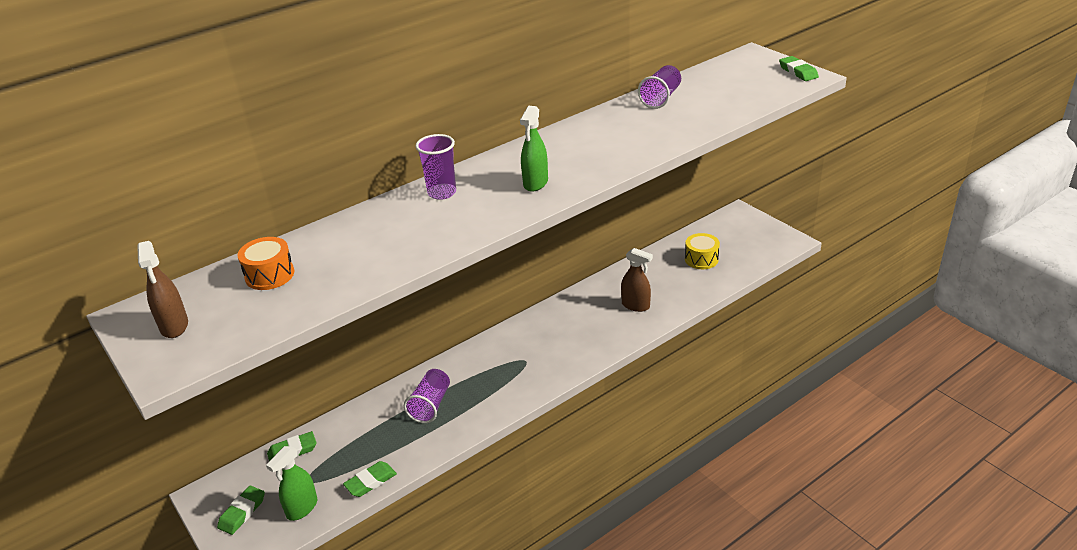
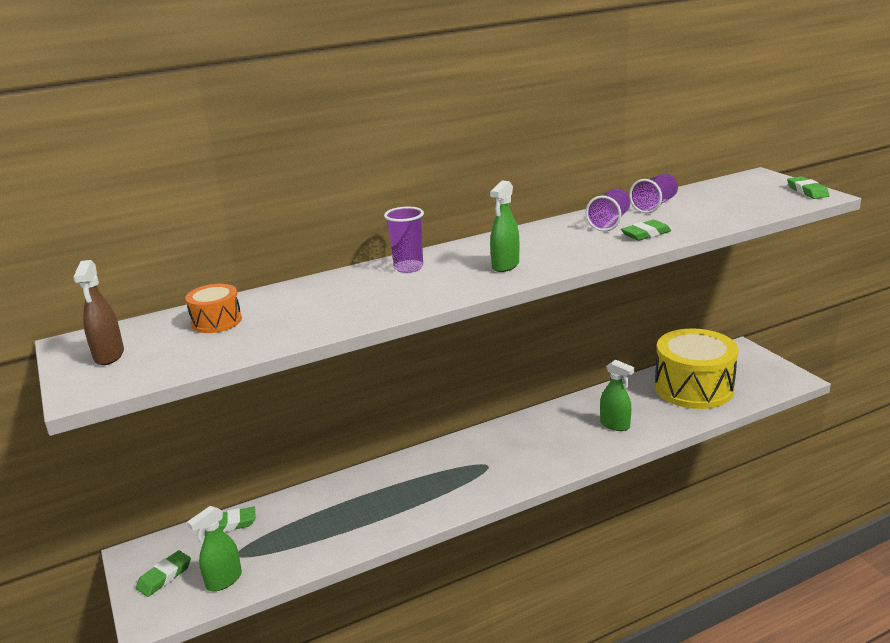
camera: 10 degrees right, 10 degrees down
green eraser [343,461,397,497] -> green eraser moved to [621,220,671,241]
purple cup [404,369,450,423] -> purple cup moved to [586,188,631,231]
brown spray bottle [621,248,653,312] -> green spray bottle [600,359,635,431]
yellow drum [685,233,720,269] -> yellow drum [655,328,738,409], size x2.15

